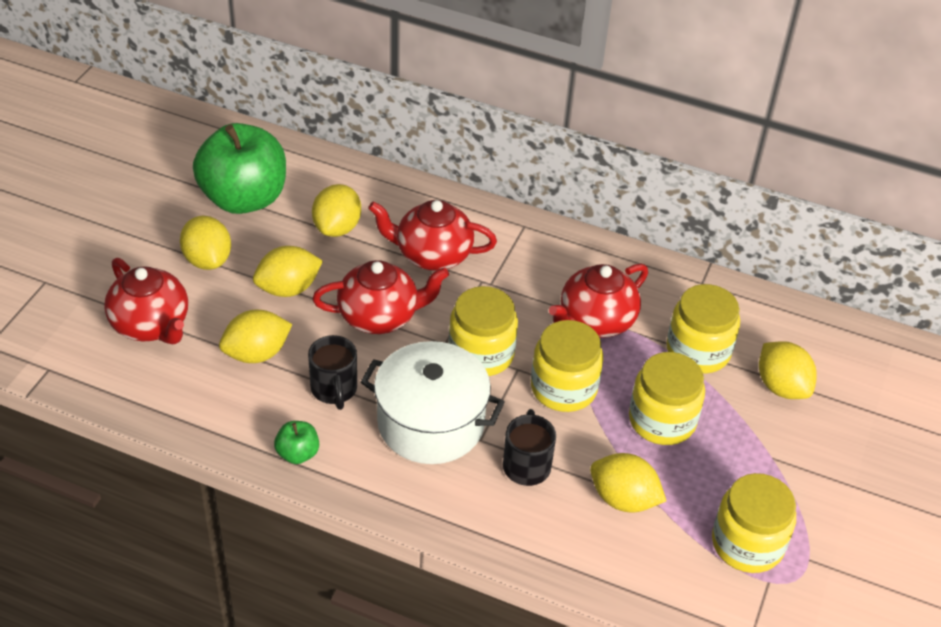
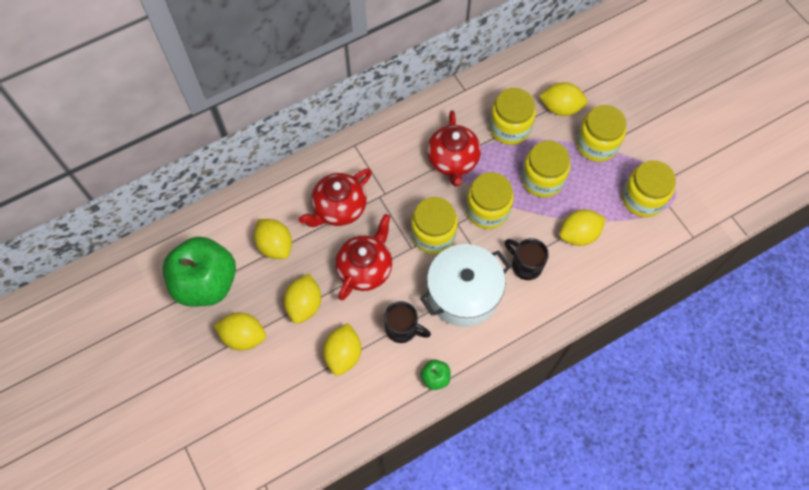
camera: 50 degrees left, 20 degrees up
red teapot [104,258,188,344] -> none
none -> yellow jar [576,105,627,162]

